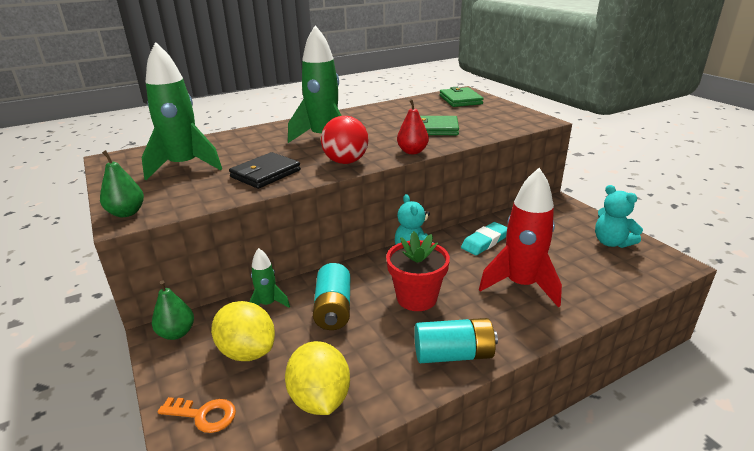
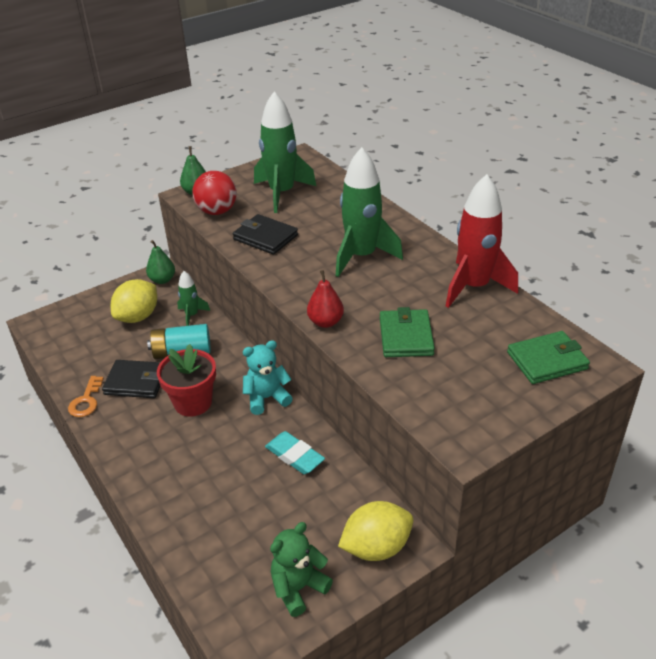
camera: 85 degrees right, 10 degrees up
orange key [158,397,236,433] -> orange key moved to [68,376,104,417]
yellow lemon [285,341,350,415] -> yellow lemon moved to [338,501,413,561]
red ball [321,116,368,164] -> red ball moved to [192,171,237,215]
turquoise battery [414,318,498,363] -> none
red rocket [479,168,562,307] -> red rocket moved to [446,174,518,308]
turquoise teddy bear [595,185,643,248] -> green teddy bear [270,522,333,617]
none -> black wallet [102,360,160,398]

